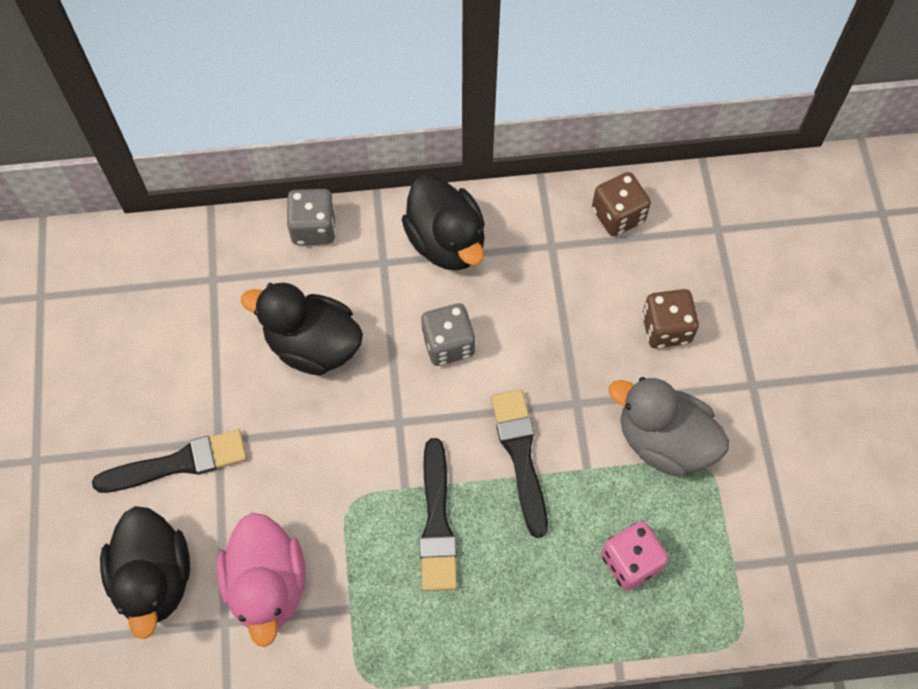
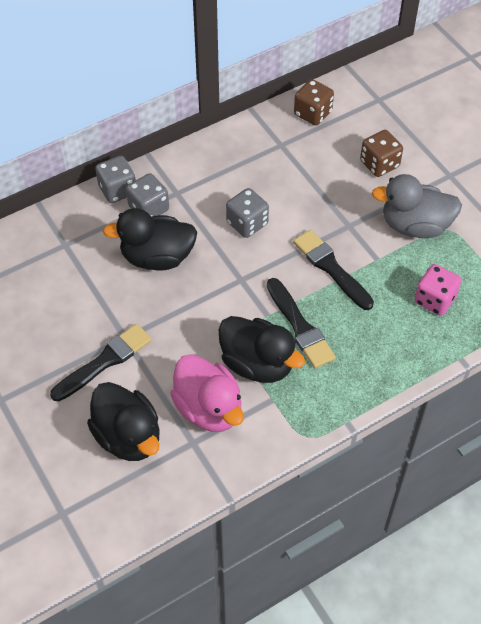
camera: 25 degrees left, 10 degrees down
black duck [402,174,485,271] -> black duck moved to [219,316,305,383]
none -> grey dice [126,173,169,217]

